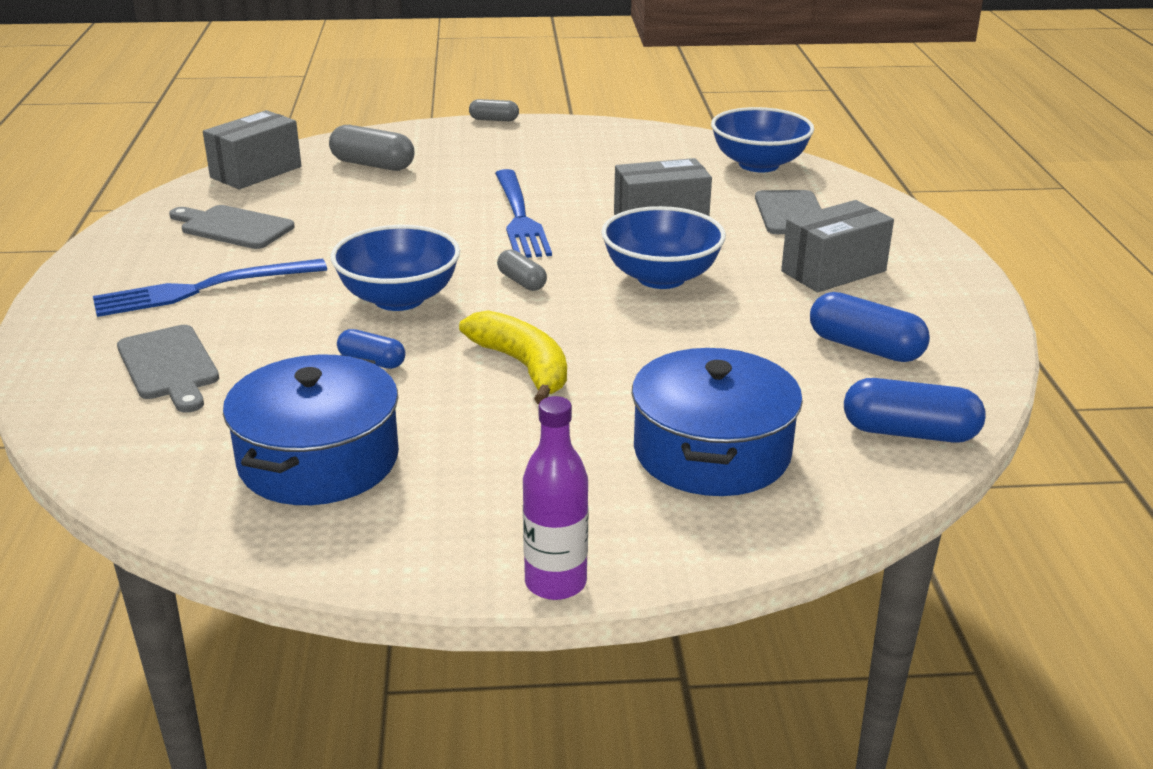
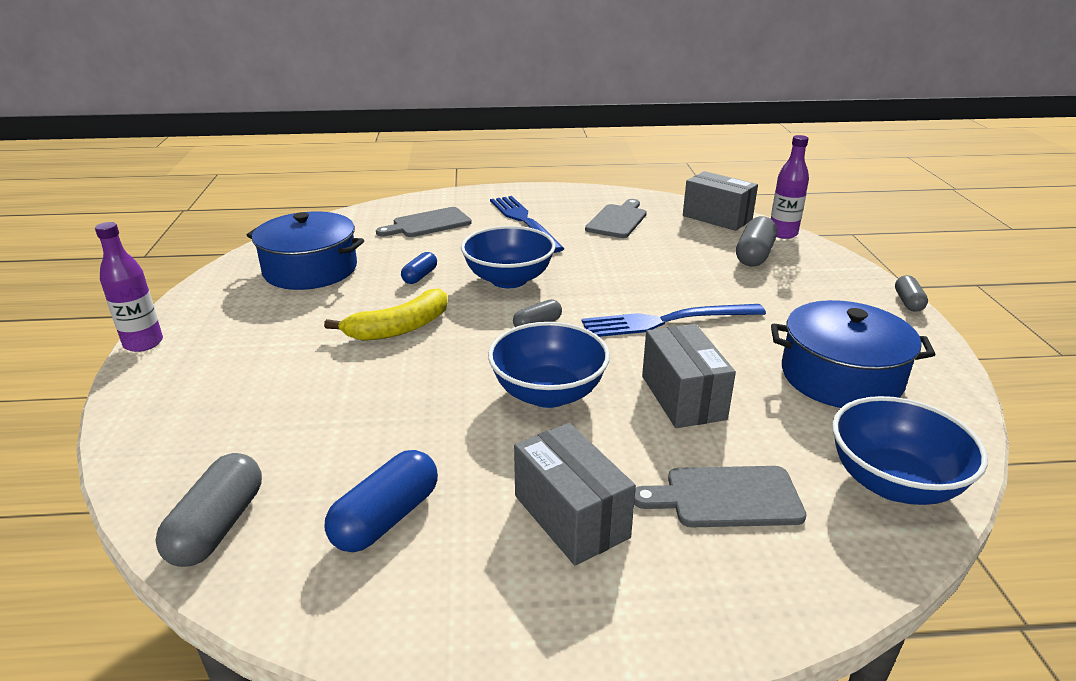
camera: 90 degrees right, 0 degrees up
blue pot [632,348,803,496] -> blue pot moved to [771,300,936,408]
blue capsule [844,378,986,443] -> grey capsule [156,453,262,567]
none -> purple bottle [771,135,809,239]

